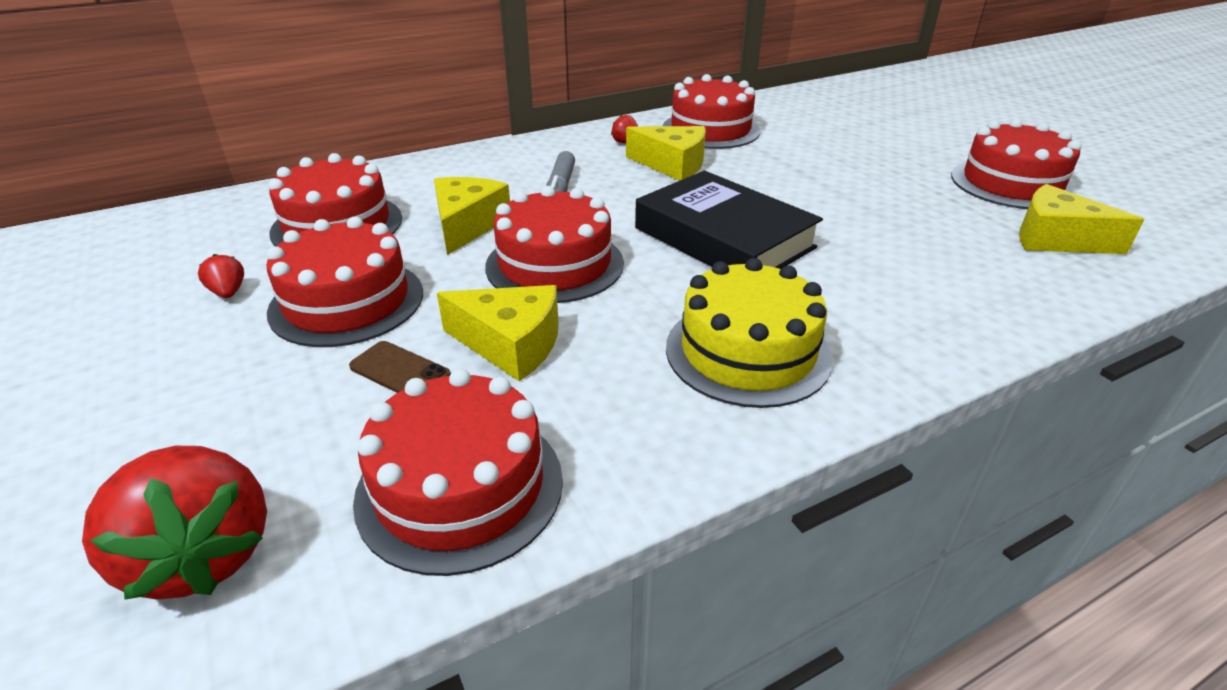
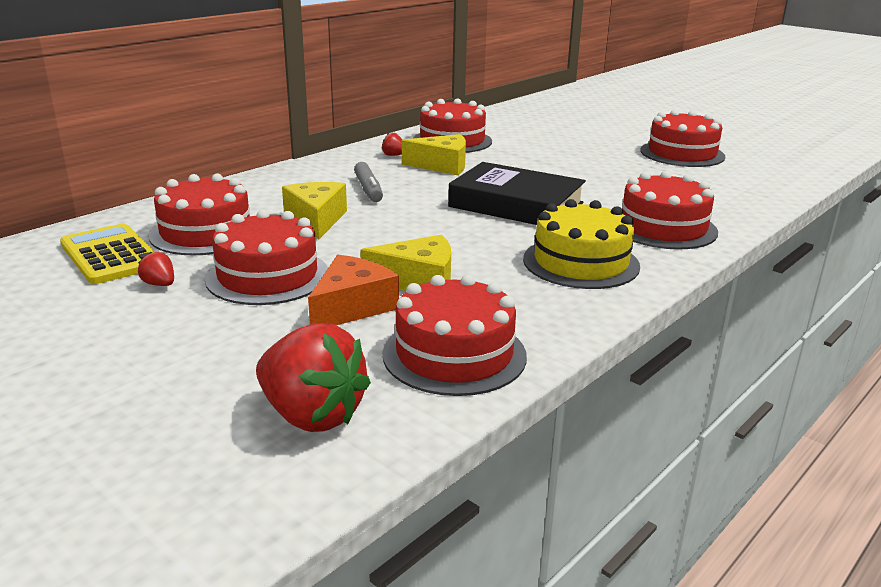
camera: 20 degrees left, 10 degrees down
brown phone [349,341,451,393] -> orange cheese [308,255,399,325]
red cake [485,186,624,303] -> red cake moved to [622,171,718,249]
yellow cheese [1019,184,1144,254] -> none
none -> yellow calculator [60,224,154,284]

